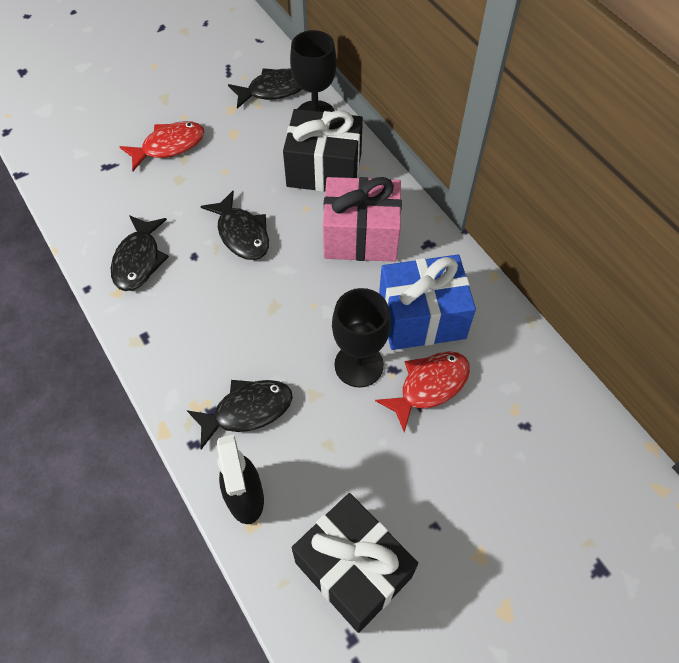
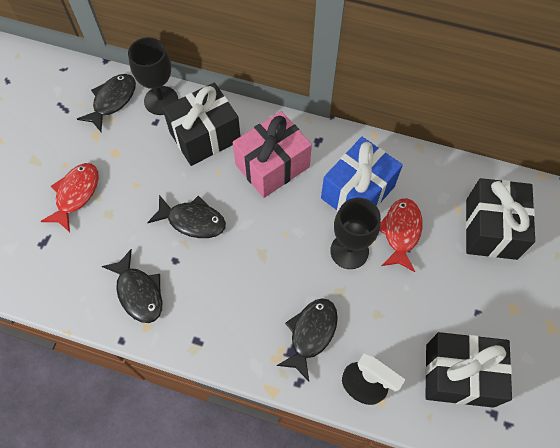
camera: 40 degrees left, 5 degrees up
none -> black gift [466,178,535,260]

